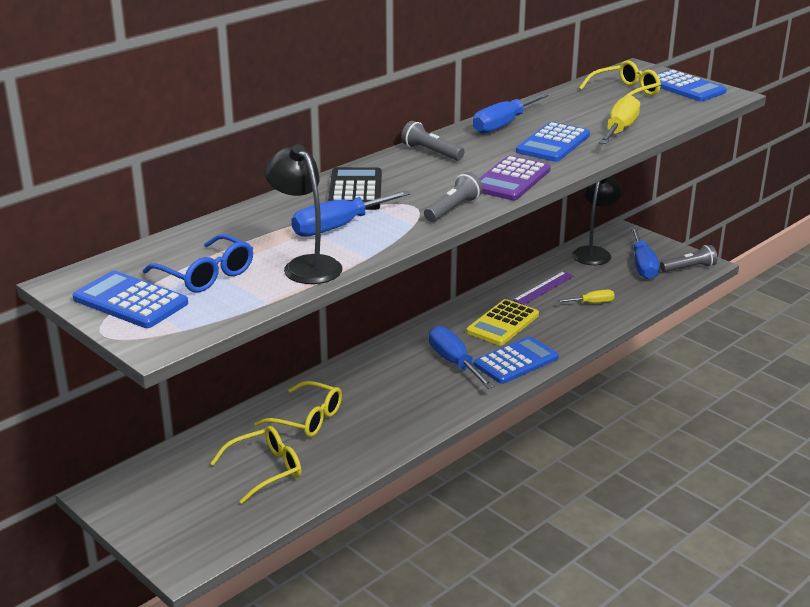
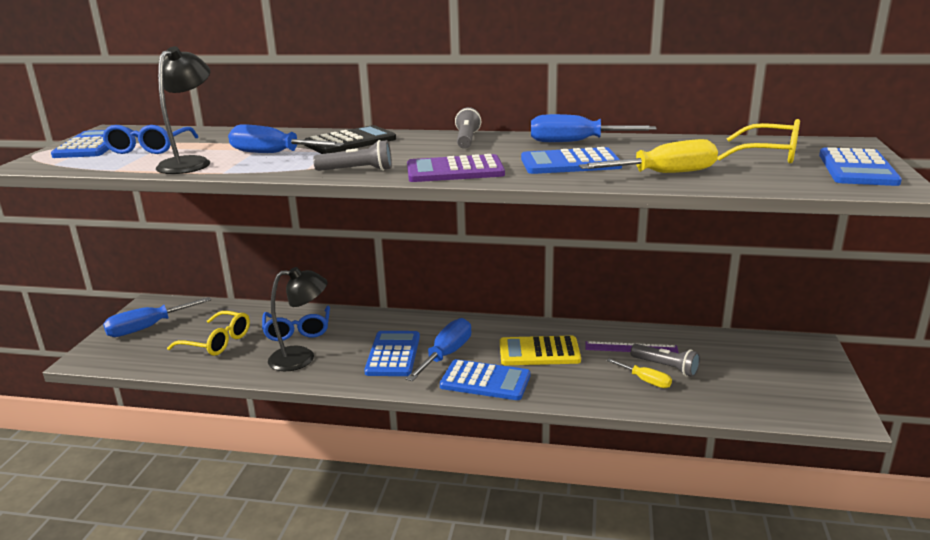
camera: 55 degrees right, 5 degrees down
yellow glasses [254,381,342,437] -> blue glasses [262,306,330,341]
black lamp [572,176,622,265] -> black lamp moved to [268,267,328,371]
blue screwdriver [631,228,659,280] -> blue screwdriver moved to [103,297,211,337]
grey flashlight [660,245,717,272] -> grey flashlight moved to [631,344,700,377]
none -> blue calculator [364,331,420,376]

